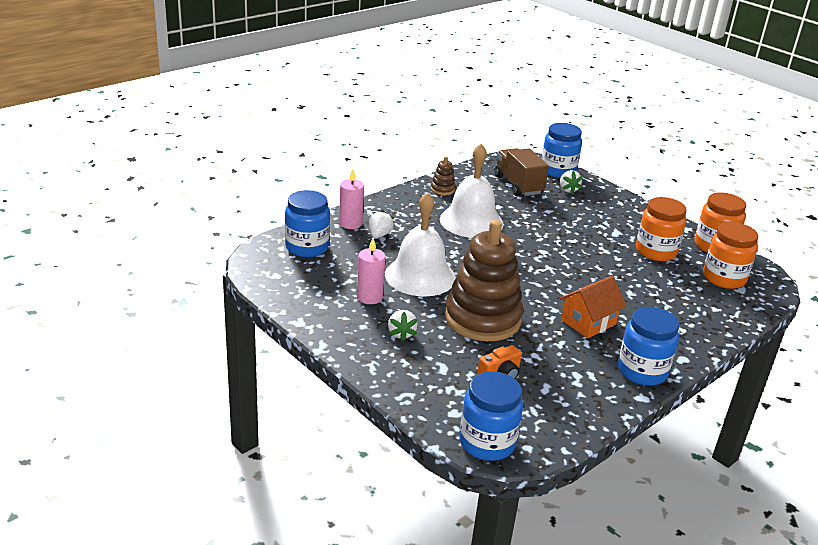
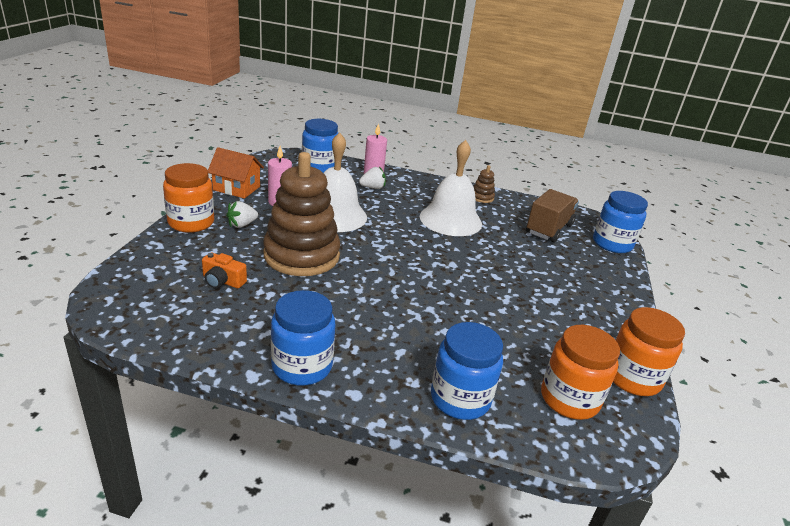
camera: 55 degrees right, 0 degrees up
blue jar [460,371,523,461] -> blue jar moved to [431,322,503,420]
orange house [559,276,626,338] -> orange house moved to [208,147,264,199]
white strawberry [560,170,583,194] -> none
orange jar [636,197,687,261] -> orange jar moved to [163,163,214,233]

